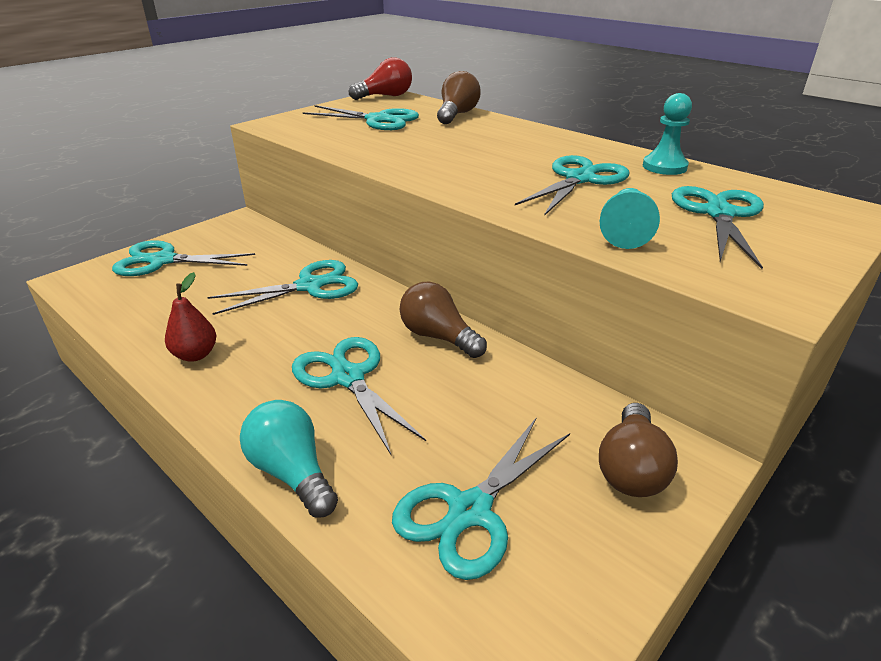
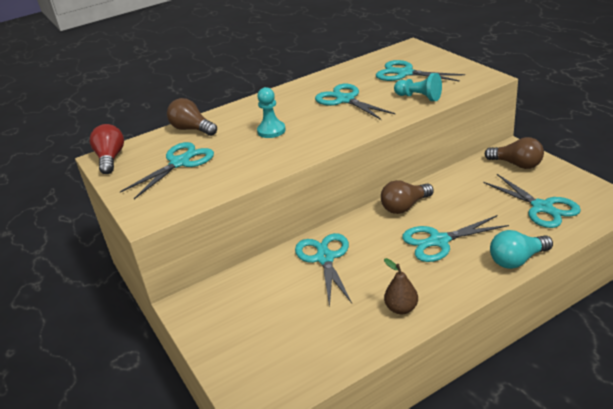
camera: 70 degrees left, 0 degrees up
turquoise scissors [112,240,255,276] -> none
red pear [165,272,216,362] -> brown pear [384,258,418,314]
turquoise pawn [643,93,692,175] -> turquoise pawn moved to [257,87,286,138]

